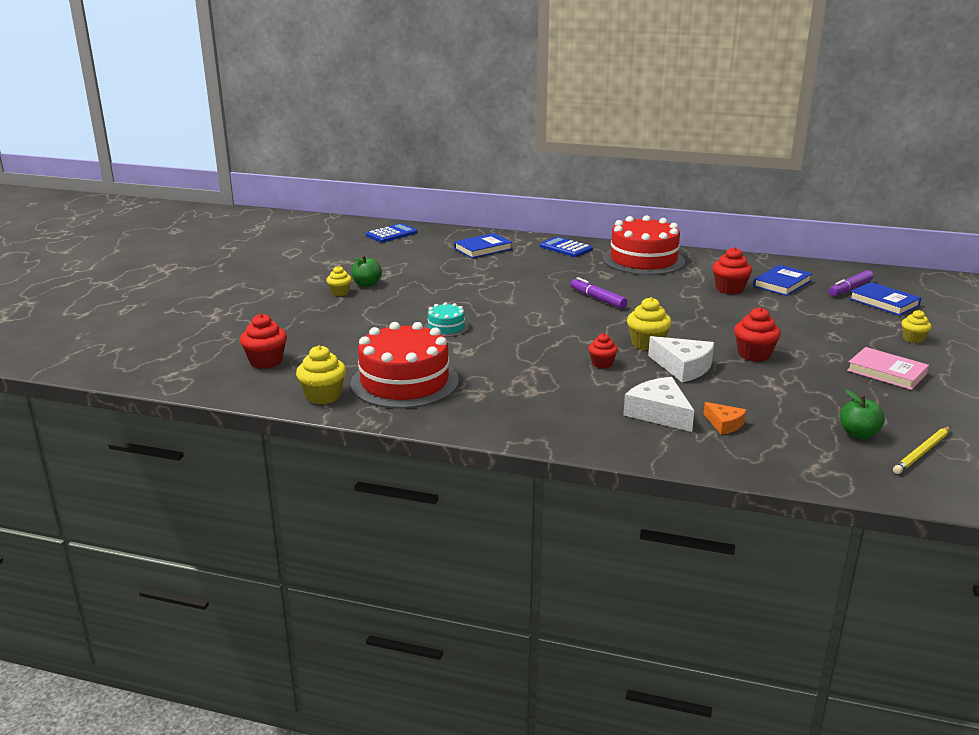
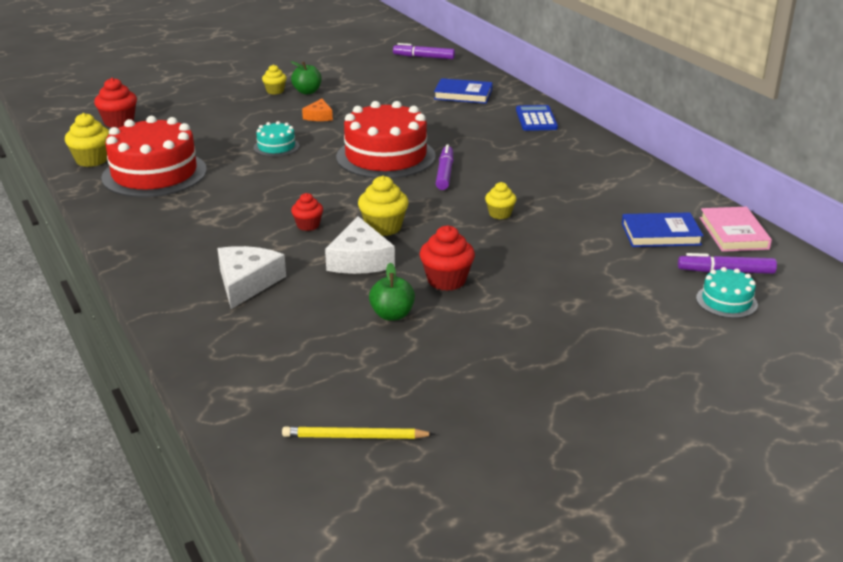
camera: 45 degrees right, 5 degrees up
blue calculator [366,223,417,243] -> purple marker [393,43,455,59]
red cake [603,215,685,275] -> red cake moved to [336,101,436,178]
orange cheese [703,402,747,435] -> orange cheese moved to [302,99,333,121]
red cupcake [712,247,752,294] -> none
green apple [840,390,885,439] -> green apple moved to [369,263,415,321]
pink book [847,347,929,390] -> pink book moved to [700,207,772,252]
blue book [849,282,921,316] -> turquoise cake [696,267,758,318]
yellow cupcake [901,310,931,343] -> yellow cupcake moved to [485,182,516,219]

